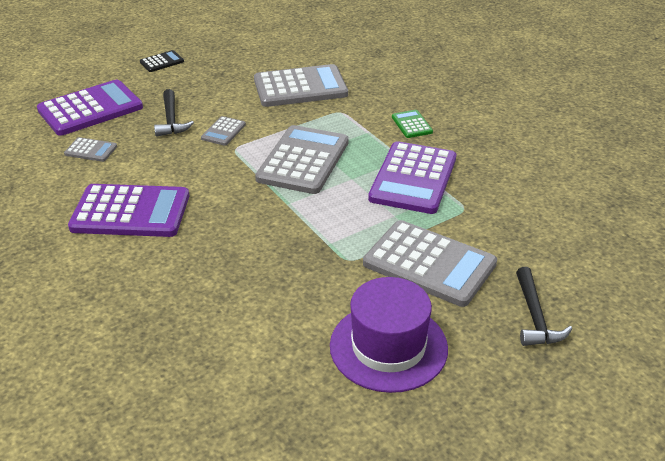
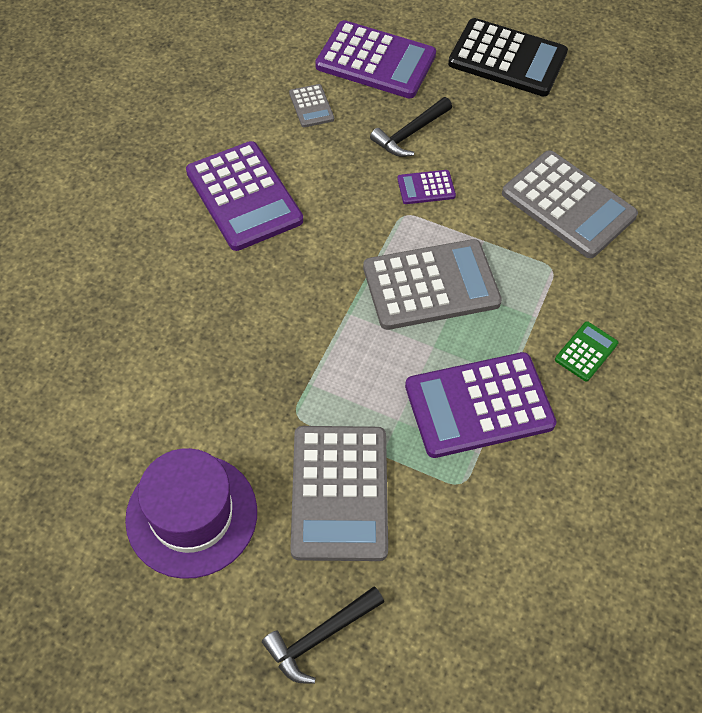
camera: 55 degrees right, 20 degrees up
black calculator [140,50,184,72] -> black calculator [448,18,568,96], size x2.16
grey calculator [201,116,246,146] -> purple calculator [397,170,456,204]

